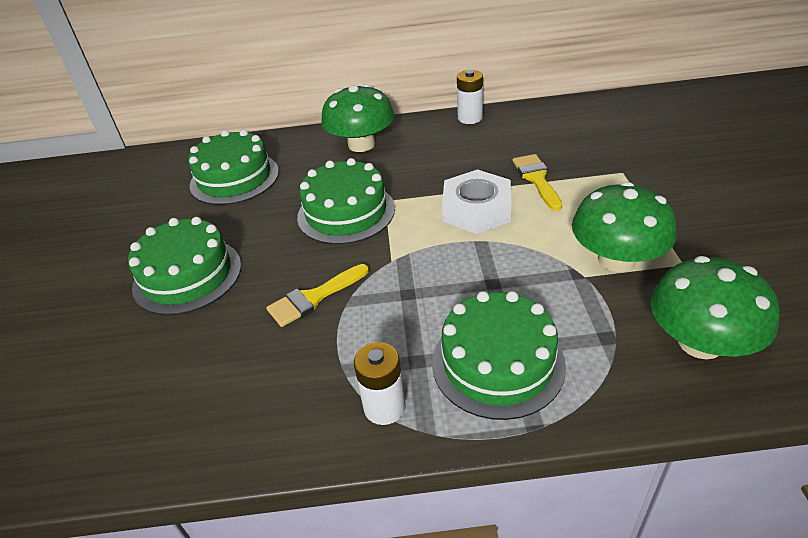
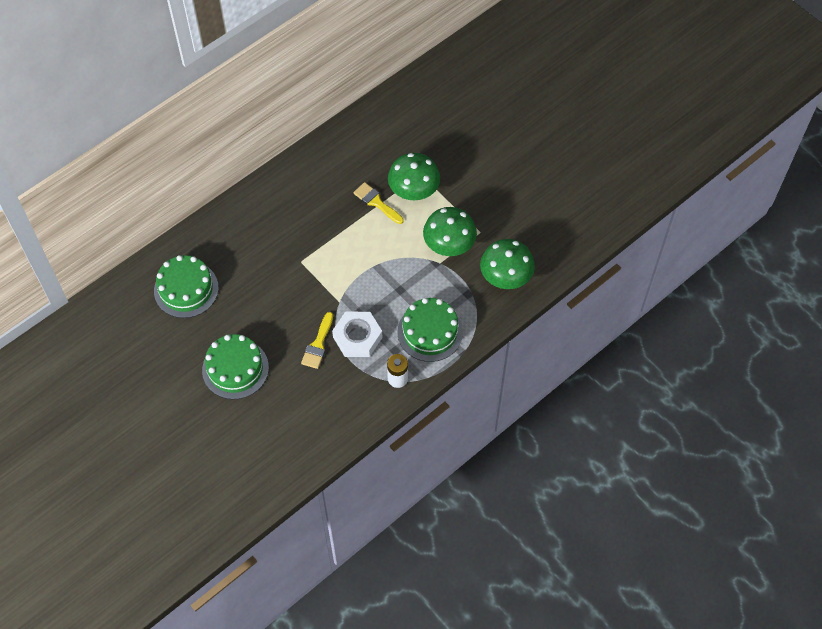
camera: 40 degrees left, 20 degrees up
green cake [297,158,395,244] -> none
green mushroom [321,84,394,152] -> green mushroom moved to [388,153,440,200]
white nut [442,169,511,234] -> white nut moved to [332,312,383,357]
white battery [457,70,483,124] -> none

